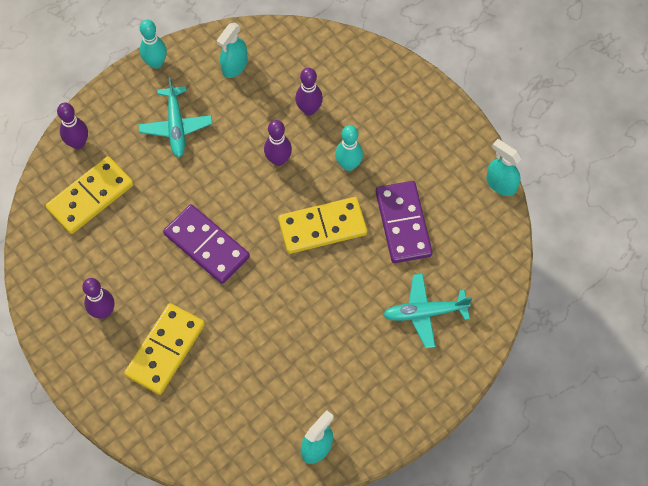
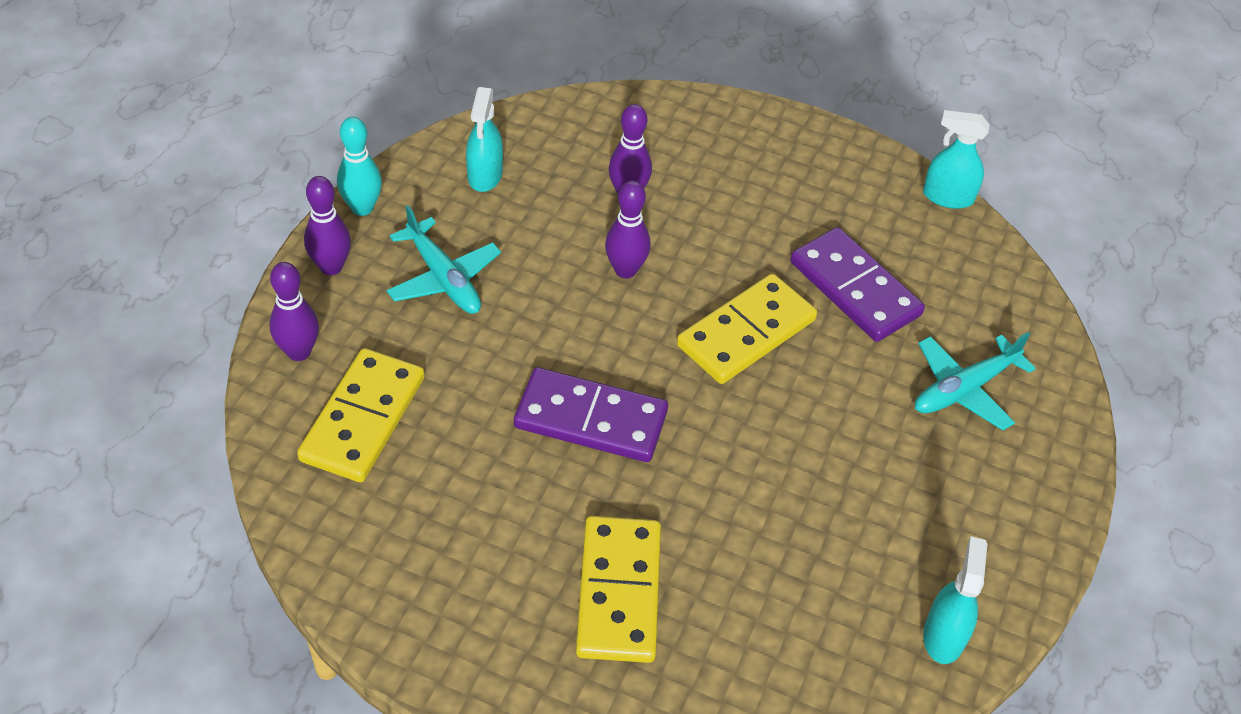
camera: 30 degrees left, 15 degrees down
purple bowling pin [82,278,114,319] -> purple bowling pin moved to [304,176,351,275]
turquoise bowling pin [335,125,363,171] -> none

